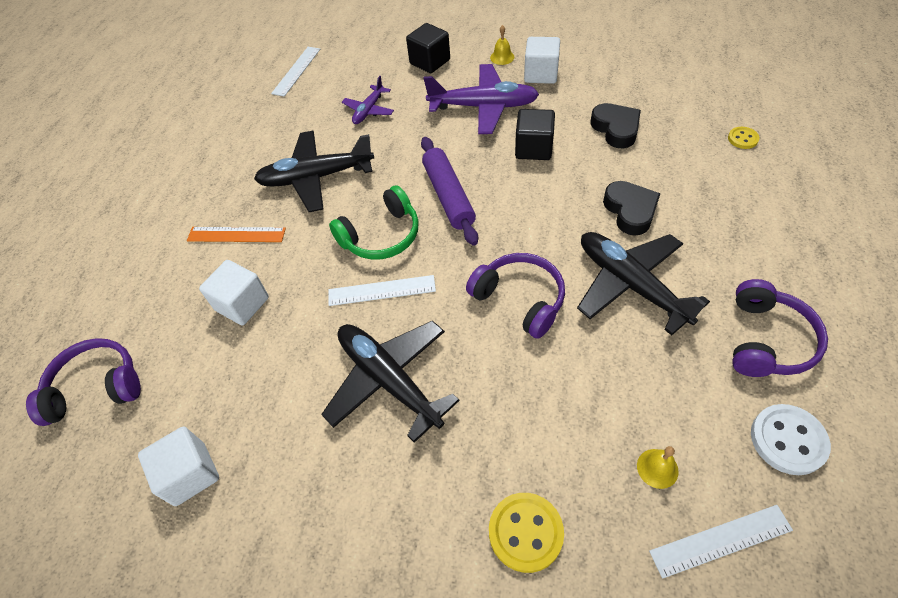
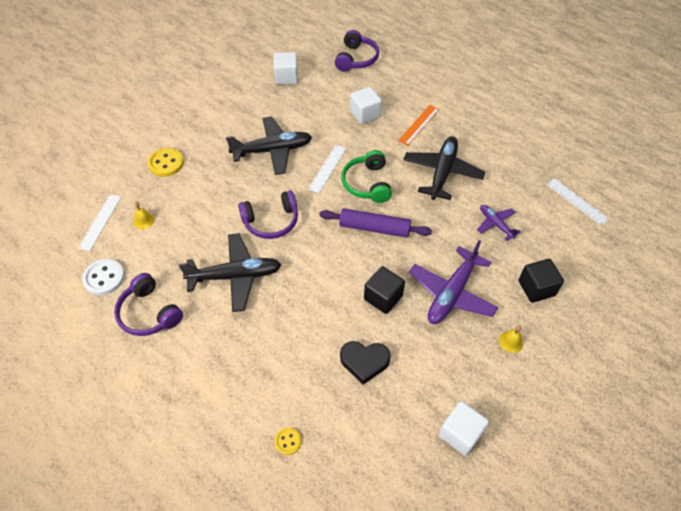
camera: 115 degrees right, 0 degrees up
white cube [524,37,560,84] -> white cube moved to [439,401,489,456]
black heart [603,181,661,235] -> none

